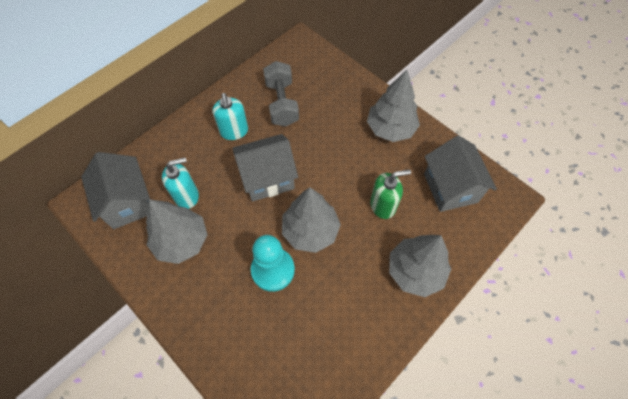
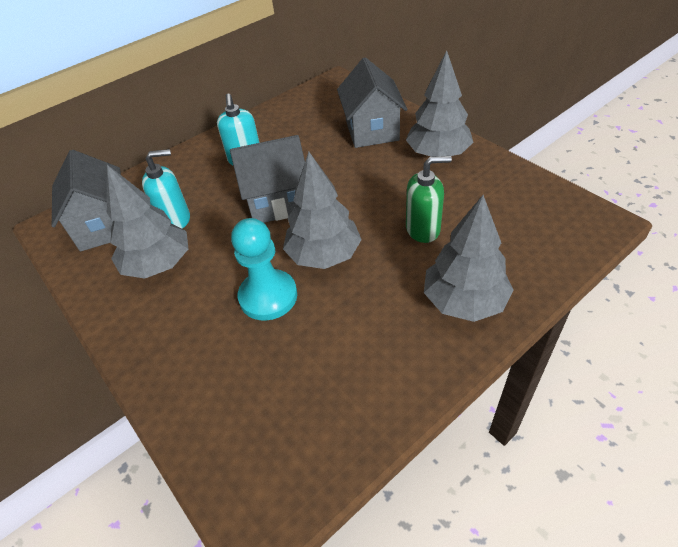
camera: 10 degrees right, 15 degrees down
grey dumbbell [263,61,299,126] -> none
grey house [424,135,497,212] -> grey house moved to [337,57,408,148]

